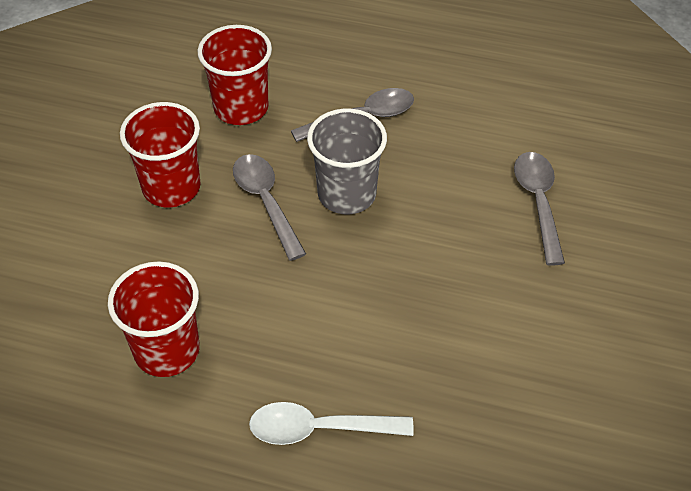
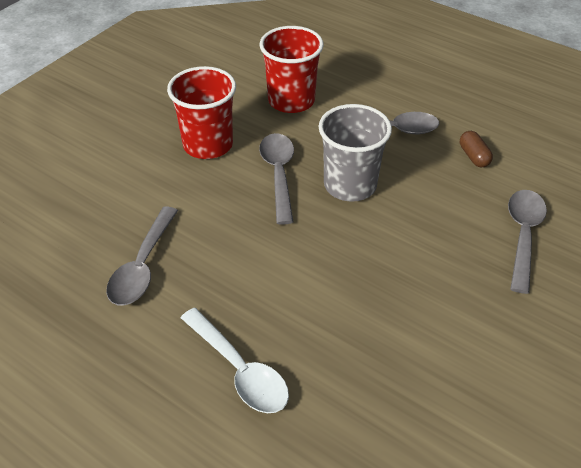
camera: 20 degrees right, 5 degrees down
red cup [108,261,200,377] -> grey spoon [106,207,178,306]
white spoon [249,402,414,445] -> white spoon turned 150 degrees counterclockwise [181,308,289,413]
none -> brown capsule [460,131,493,167]

